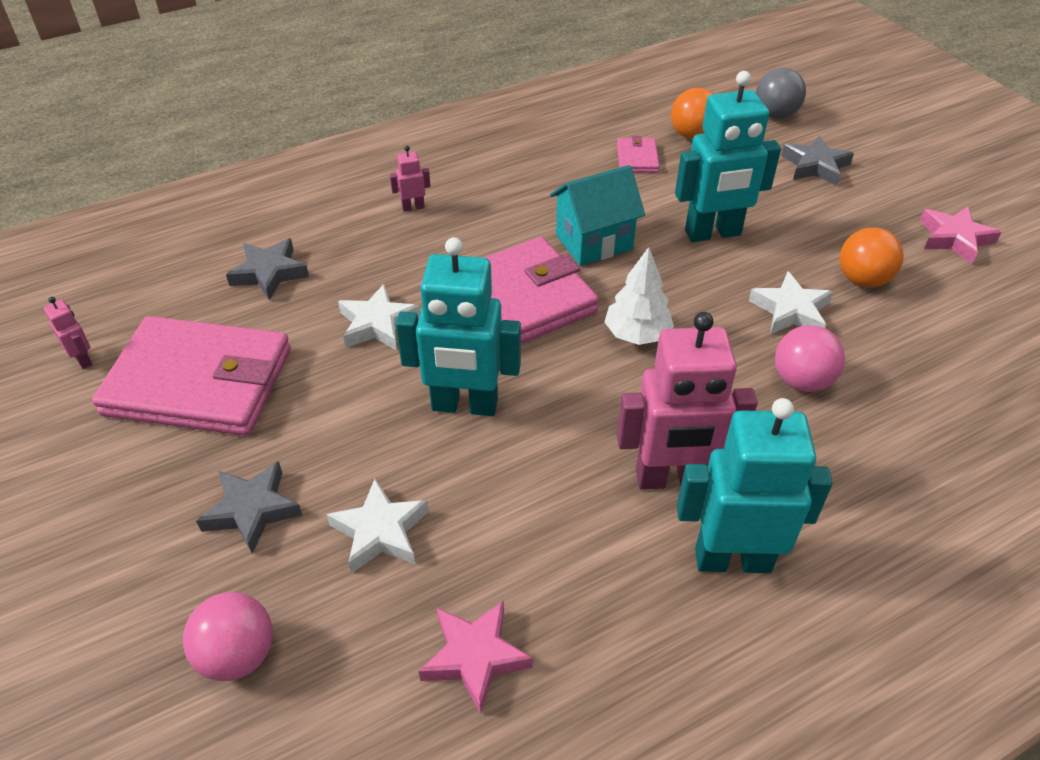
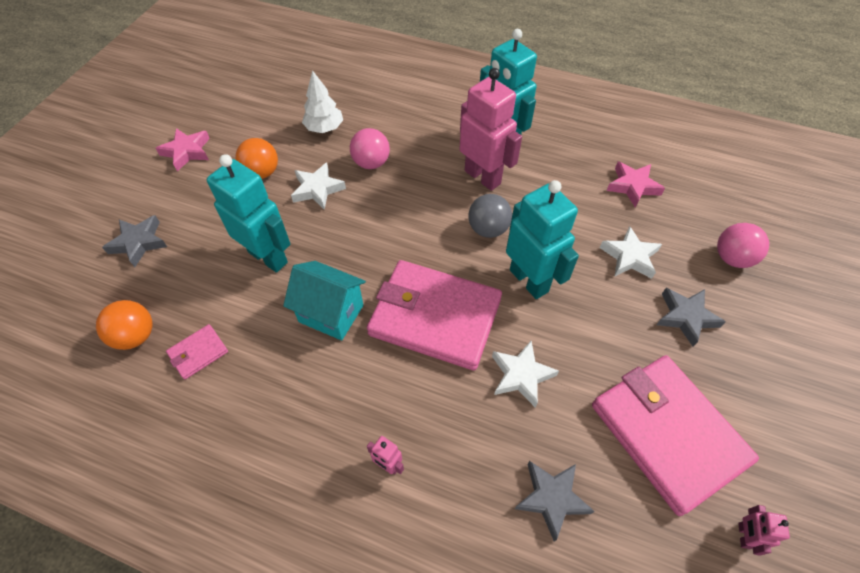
camera: 130 degrees left, 10 degrees up
white tree [604,247,674,345] -> white tree moved to [302,70,343,133]
grey ball [756,68,806,119] -> grey ball moved to [468,194,512,238]

